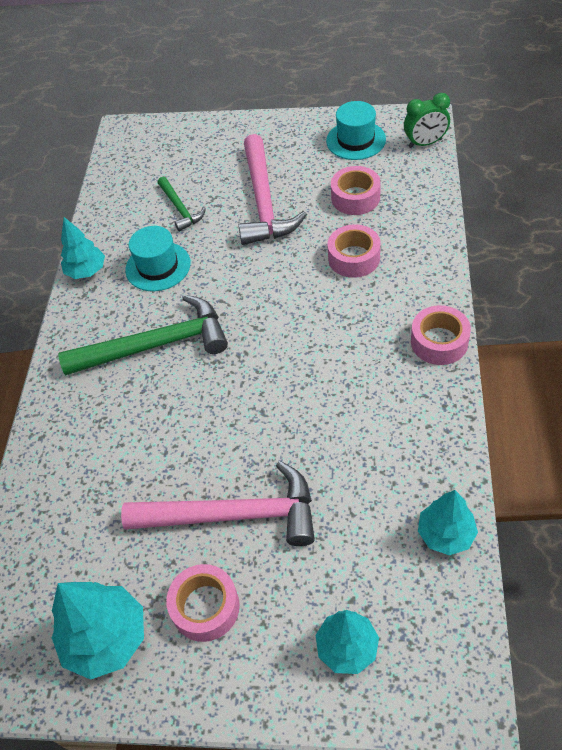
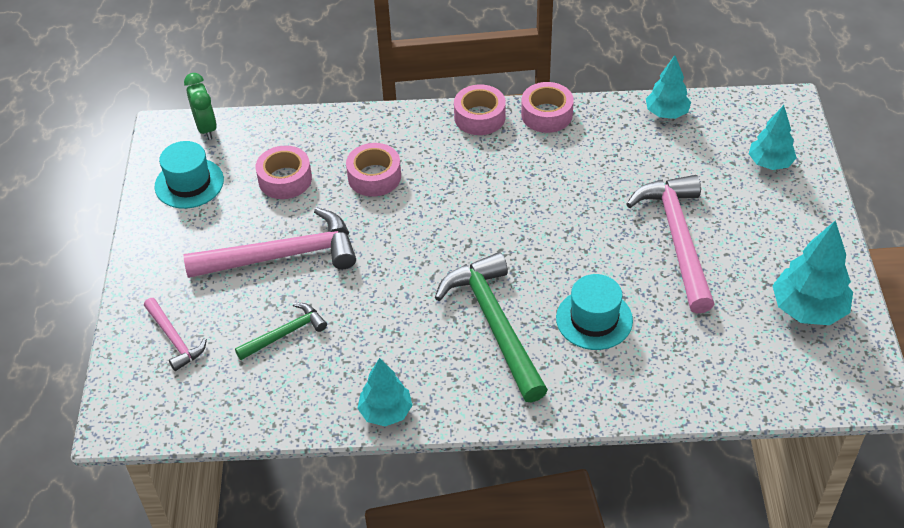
camera: 100 degrees left, 5 degrees down
turquoise hat [125,226,191,291] -> turquoise hat moved to [556,274,633,350]
pink tape [166,564,240,642] -> pink tape moved to [521,82,574,133]
none -> pink hammer [144,298,207,371]

